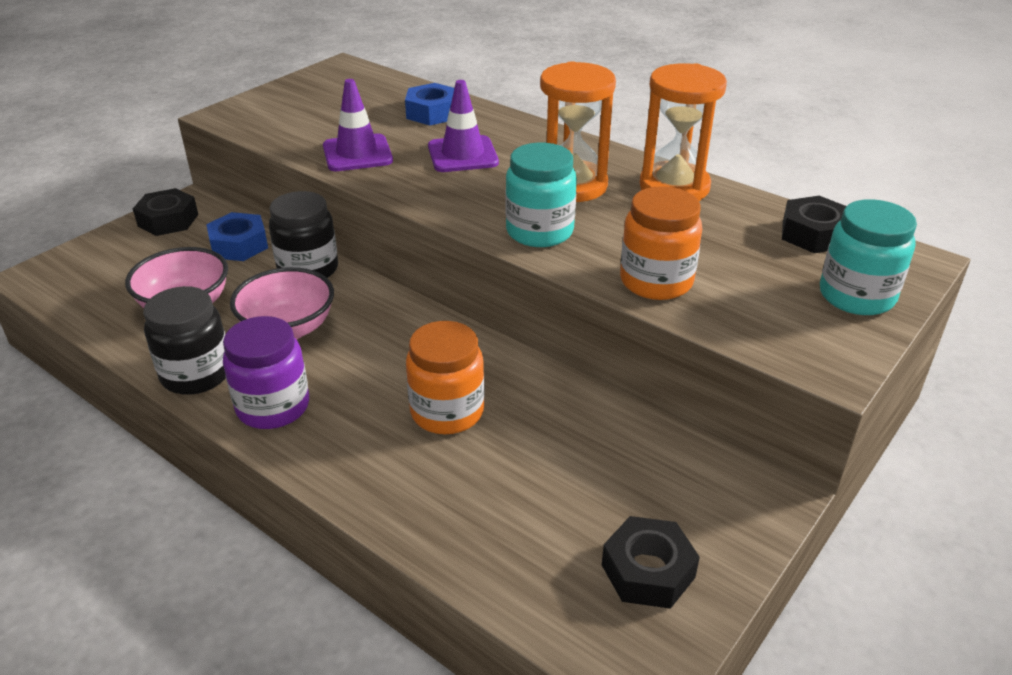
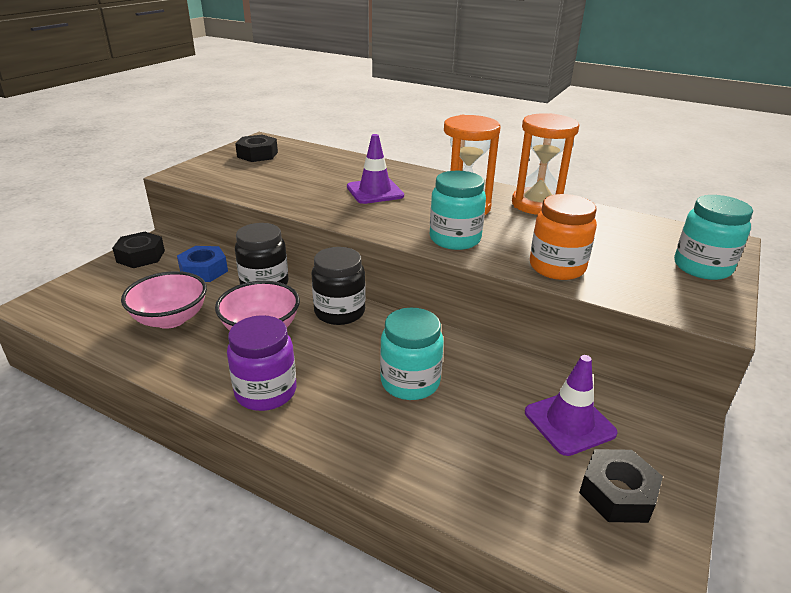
camera: 10 degrees left, 5 degrees down
black jar [143,286,226,395] -> black jar moved to [312,247,366,325]
purple traffic cone [323,79,393,171] -> purple traffic cone moved to [525,355,618,456]
blue nut [405,83,454,126] -> none
orange jar [406,321,485,434] -> turquoise jar [380,308,444,400]
black nut [782,196,846,253] -> black nut moved to [235,135,278,162]

